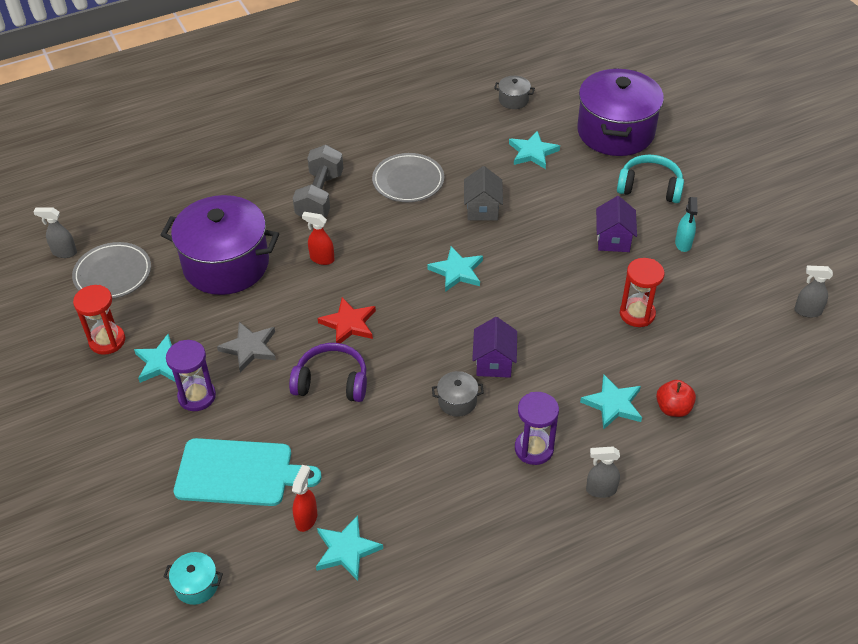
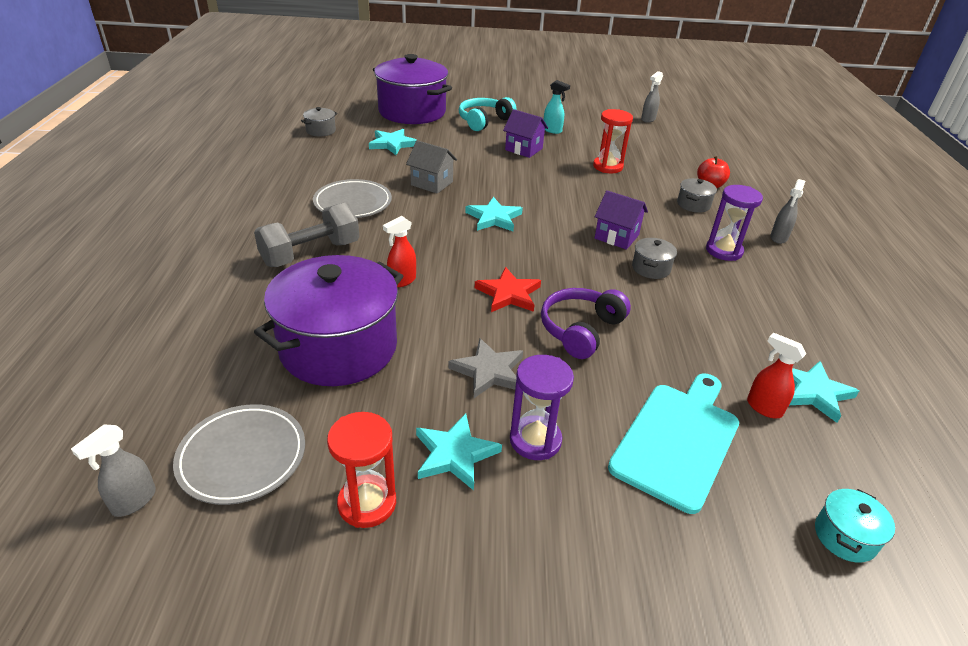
camera: 65 degrees left, 10 degrees down
grey dumbbell [293,145,343,217] -> grey dumbbell turned 75 degrees counterclockwise [254,203,359,267]
turquoise star [580,375,642,430] -> grey pot [677,178,717,213]

